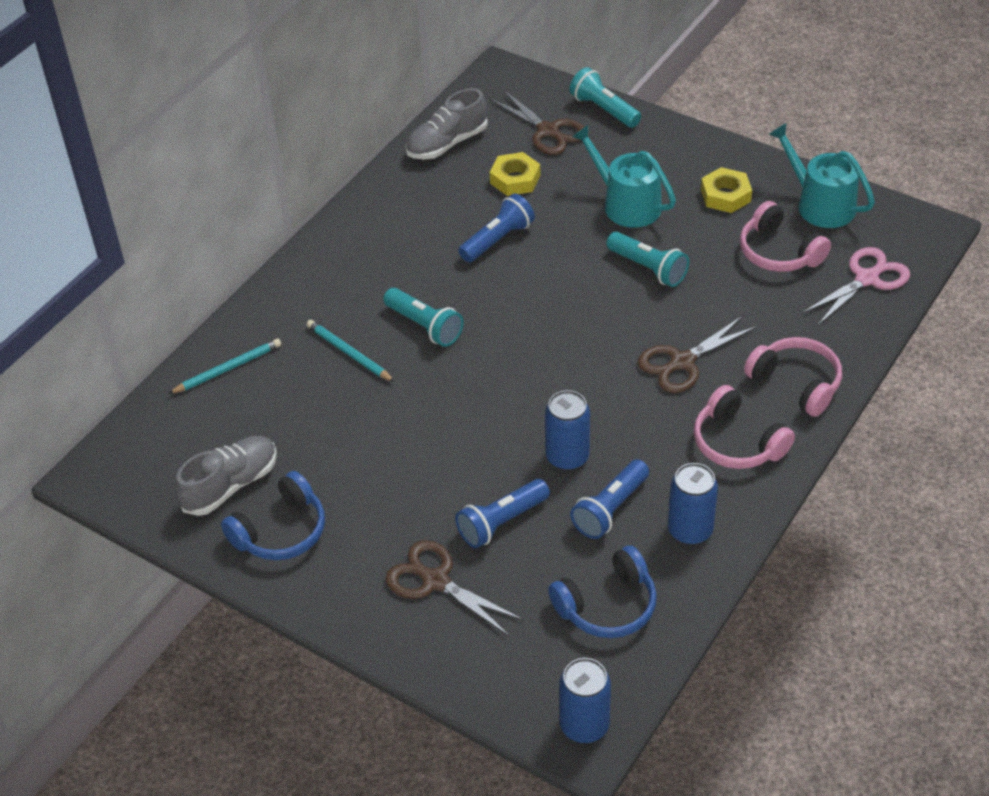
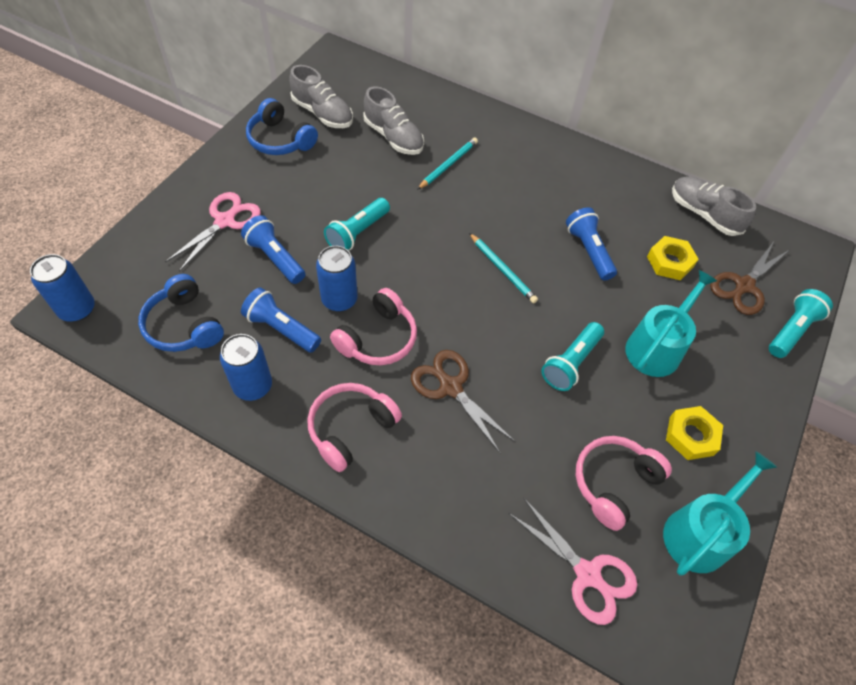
camera: 80 degrees right, 10 degrees up
turquoise pencil [168,339,281,394] -> turquoise pencil moved to [469,233,538,303]
turquoise flashlight [383,288,464,347] -> turquoise flashlight moved to [324,198,390,250]
brown scissors [386,540,524,636] -> pink scissors [165,192,261,272]
blue flashlight [458,194,535,262] -> blue flashlight turned 150 degrees counterclockwise [566,207,617,281]
pink headphones [744,337,842,417] -> pink headphones moved to [330,288,417,365]
none -> grey shoe [363,86,424,155]

